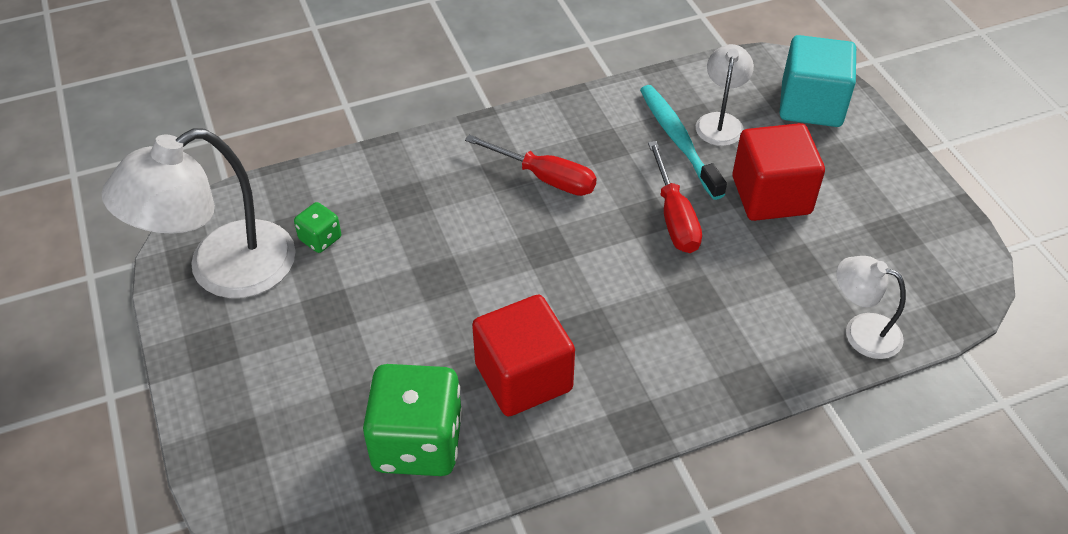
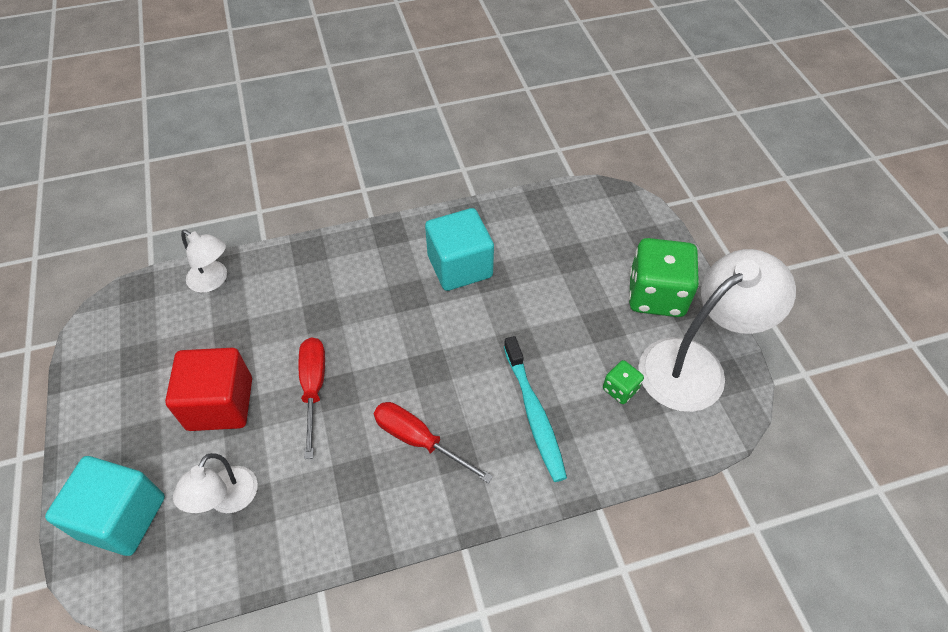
camera: 175 degrees left, 5 degrees up
green dice [363,364,463,476] -> green dice moved to [629,238,699,317]
red cube [472,294,575,417] -> turquoise cube [425,208,494,291]
turquoise toothbrush [640,85,727,200] -> turquoise toothbrush moved to [504,336,567,482]

